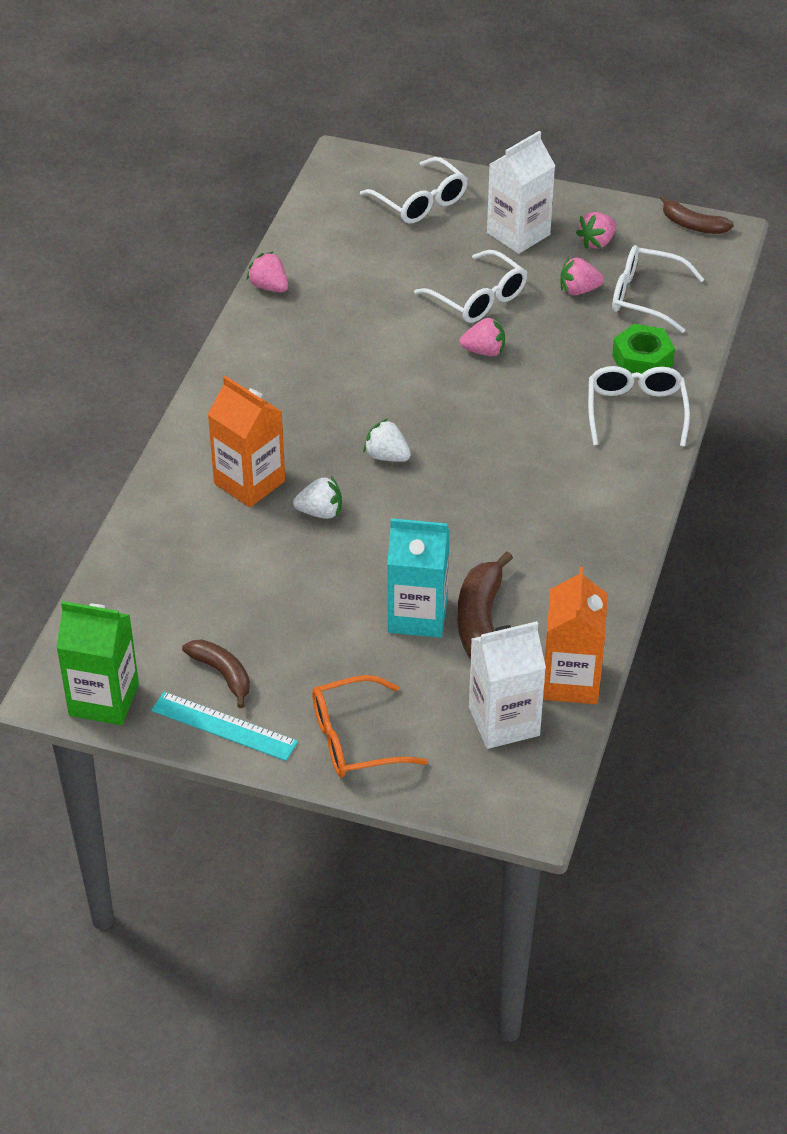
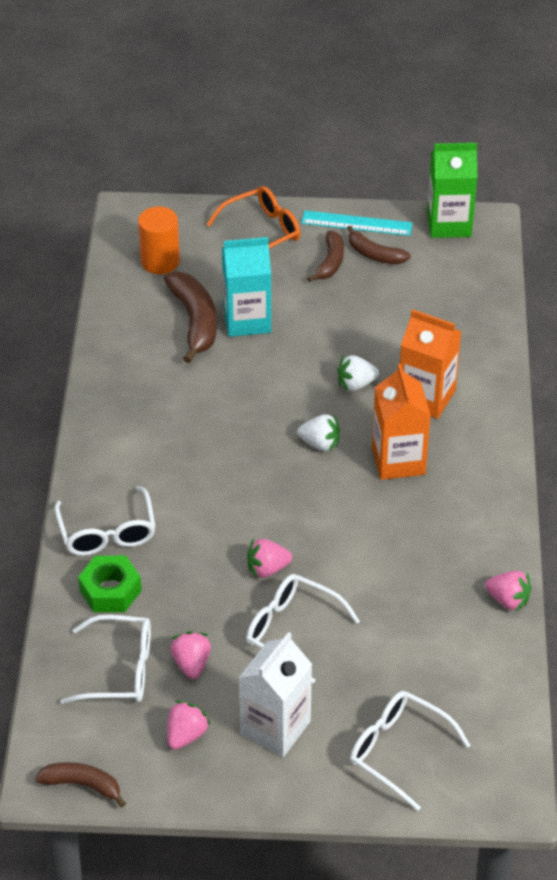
camera: 165 degrees right, 0 degrees up
white carton [469,621,546,749] -> orange cylinder [138,206,180,274]
orange carton [543,567,608,704] -> orange carton moved to [372,364,431,480]
pink strawberry [561,257,604,295] -> pink strawberry turned 75 degrees counterclockwise [170,631,211,679]
none -> brown banana [307,231,344,282]

